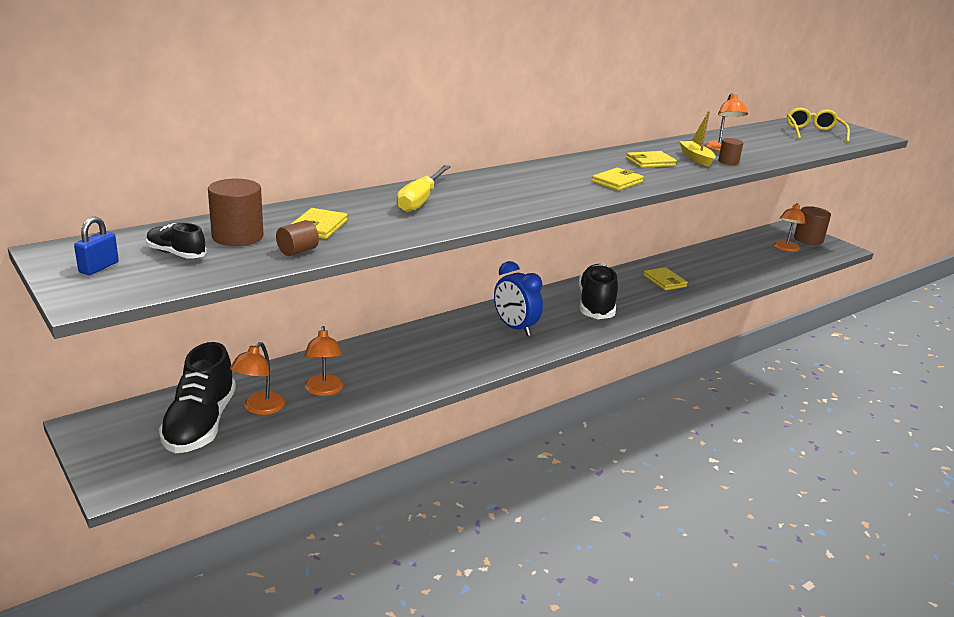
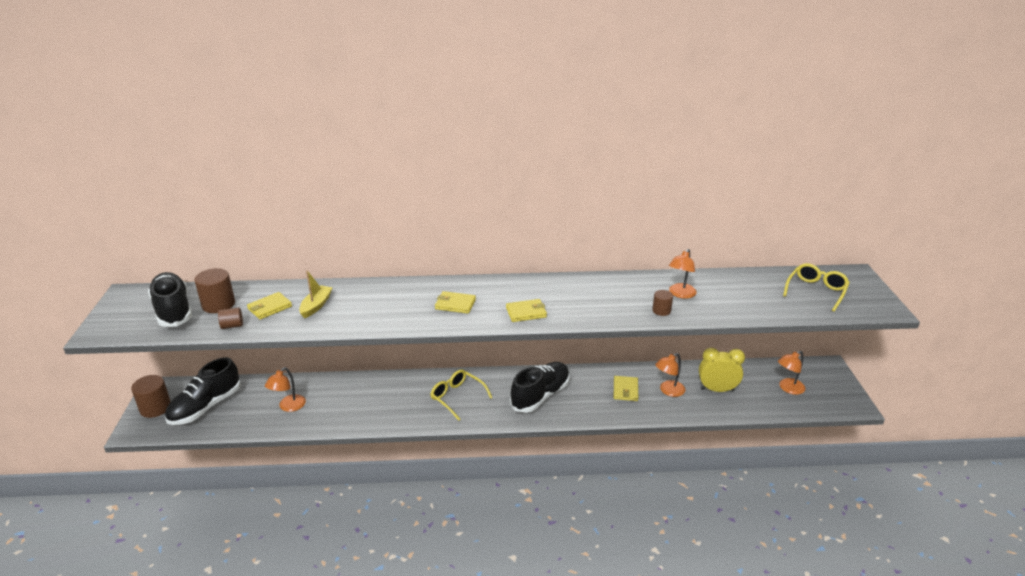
camera: 35 degrees right, 5 degrees up
blue padlock [74,217,119,275] -> none
black shoe [146,223,206,259] -> black shoe [148,272,192,327], size x2.02
orange lamp [230,342,285,415] -> orange lamp moved to [655,353,686,397]
yellow screwdriver [396,165,451,213] -> none
blue clock [494,261,543,336] -> yellow glasses [430,369,493,421]
yellow wallet [626,151,677,168] -> yellow wallet moved to [435,291,476,314]
yellow boat [679,111,716,167] -> yellow boat moved to [299,270,333,318]
brown cylinder [794,206,831,245] -> brown cylinder moved to [131,375,171,418]
none -> yellow clock [699,348,745,392]

